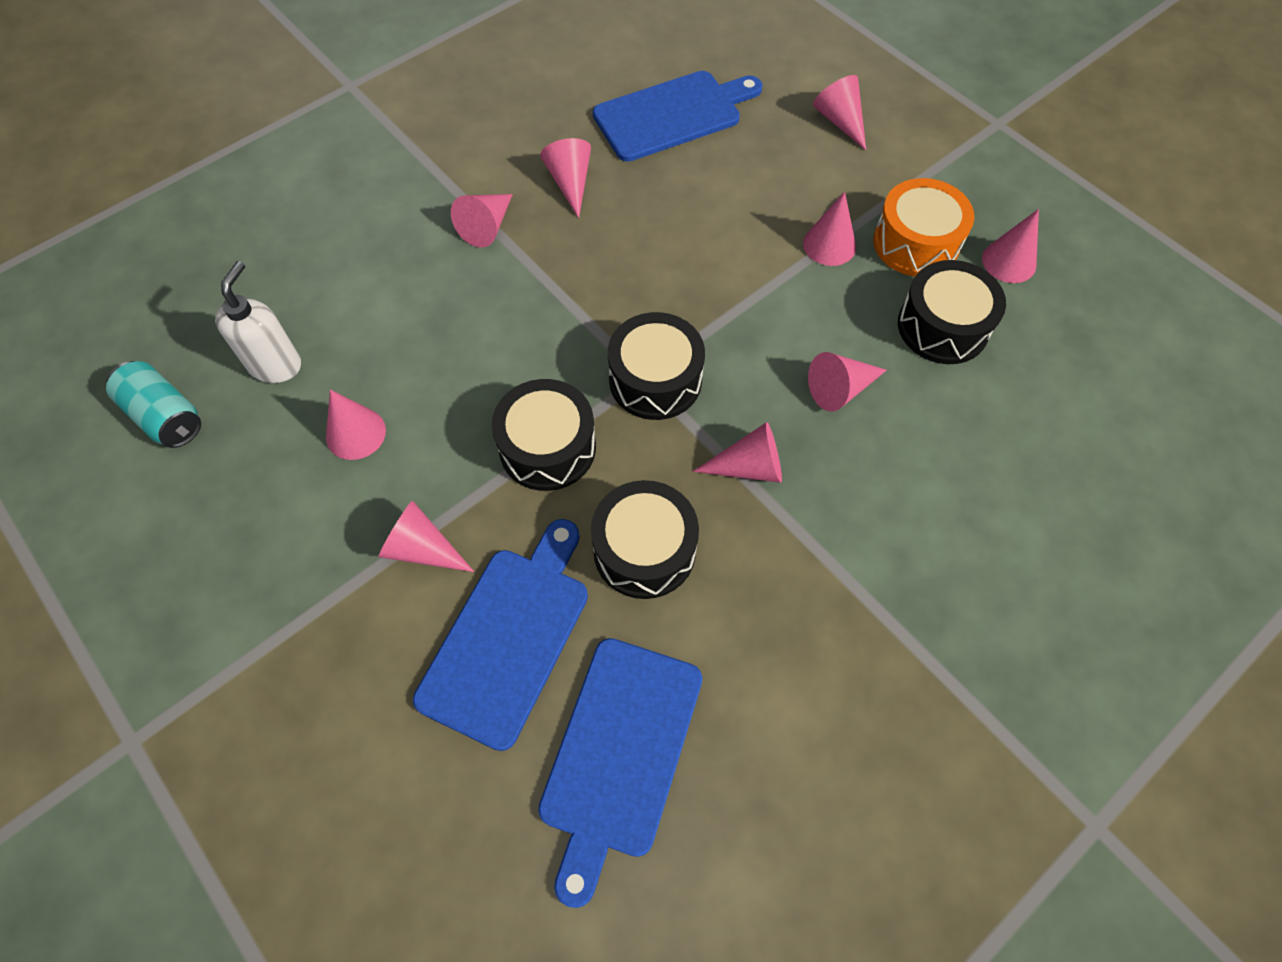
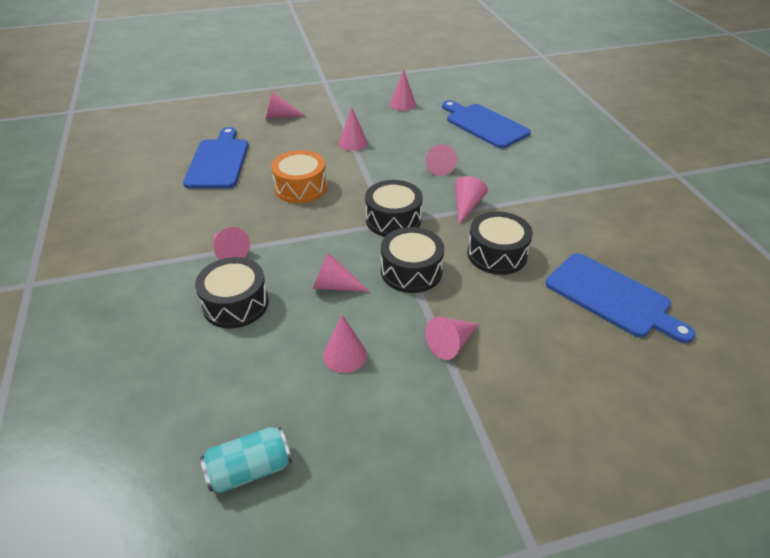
camera: 65 degrees left, 20 degrees down
white soap dispenser [215,261,301,383] -> none
blue cutting board [413,519,588,751] -> blue cutting board moved to [442,100,531,149]
pink cone [540,138,591,218] -> pink cone moved to [313,252,370,292]
orange drum [873,178,974,277] -> orange drum moved to [271,150,327,203]
black drum [898,260,1006,364] -> black drum moved to [195,257,269,328]

